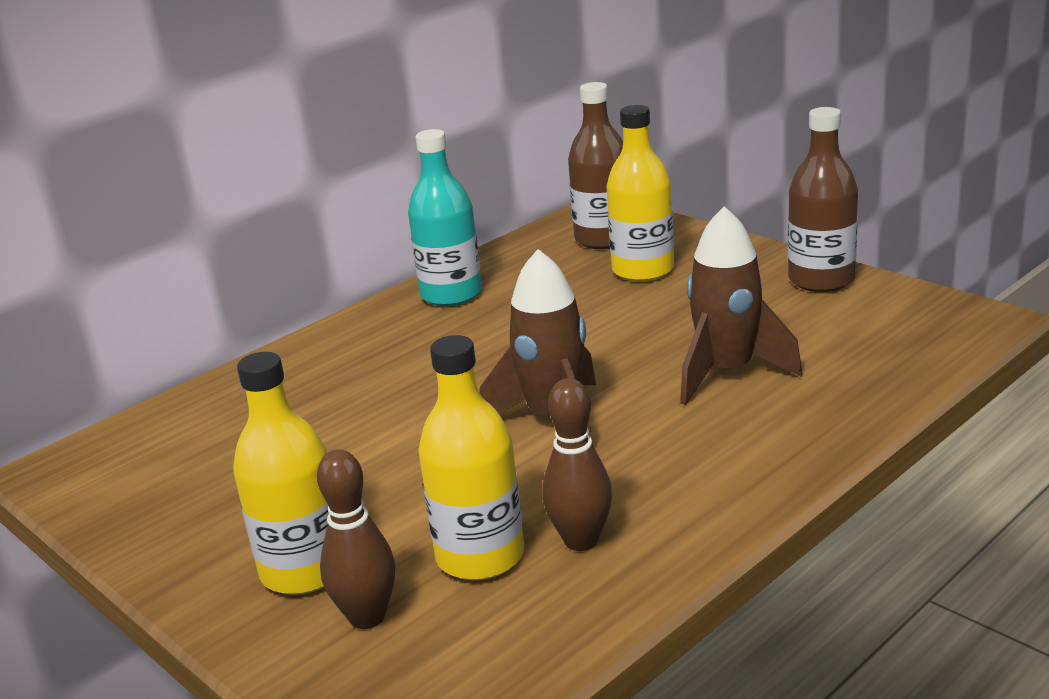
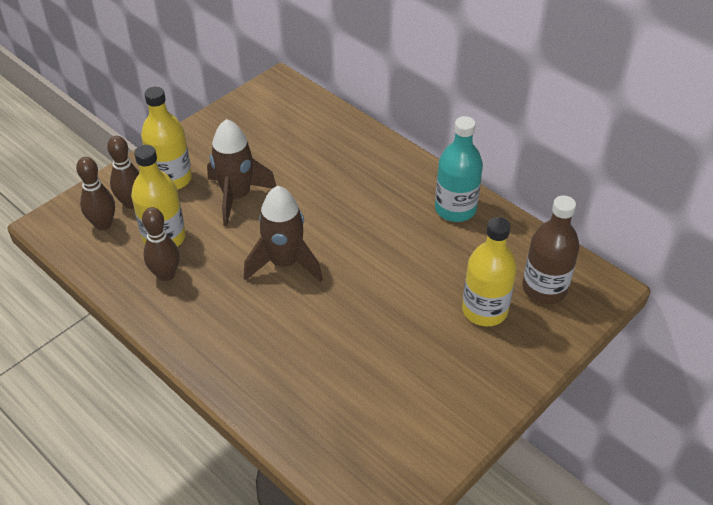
camera: 85 degrees right, 20 degrees up
brown rocket [680,206,802,405] -> brown rocket moved to [207,119,276,227]
brown bottle [788,107,858,292] -> none
none -> brown bowling pin [76,157,115,230]

